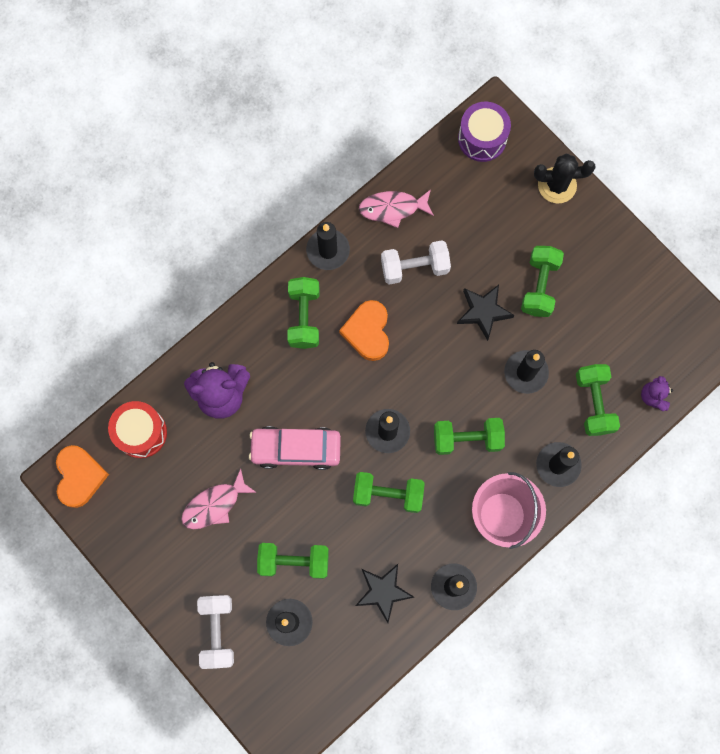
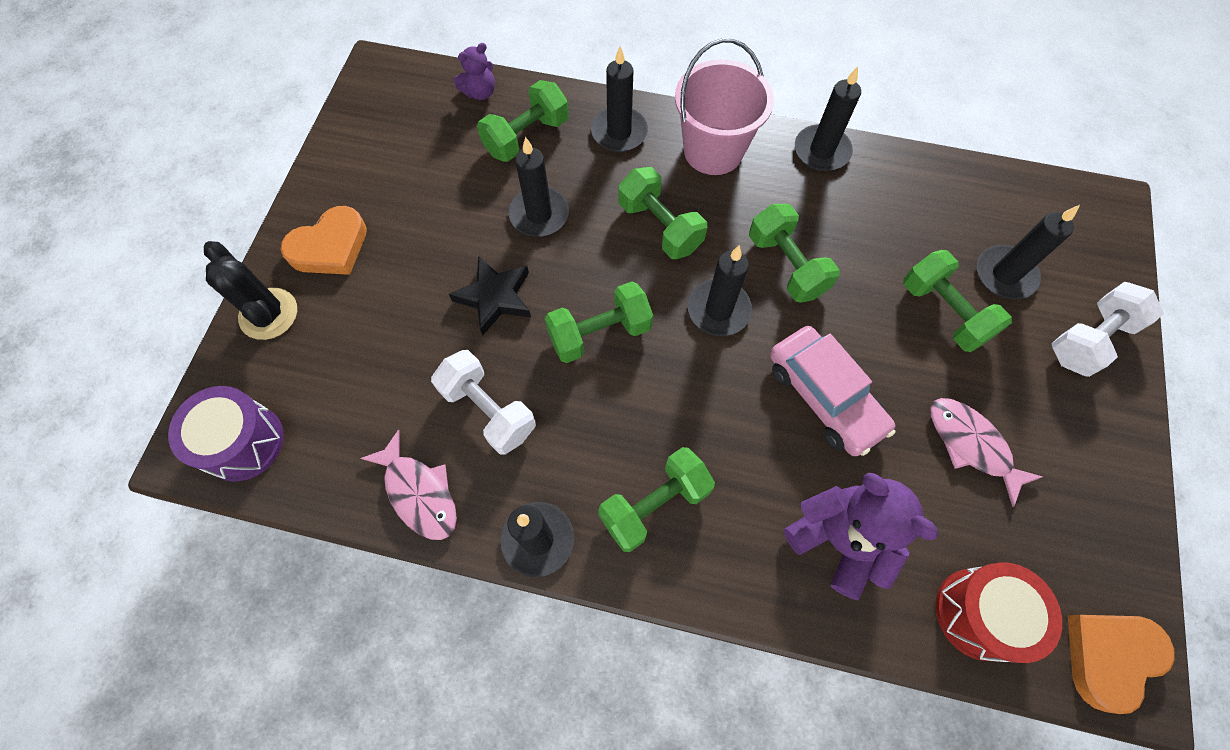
camera: 125 degrees left, 10 degrees down
pink fish [181,468,257,529] -> pink fish turned 150 degrees counterclockwise [930,398,1043,507]
orange heart [339,300,389,361] -> orange heart moved to [281,206,367,275]
black star [355,564,414,623] -> none
green dumbbell [521,246,564,317] -> green dumbbell moved to [545,281,653,363]

